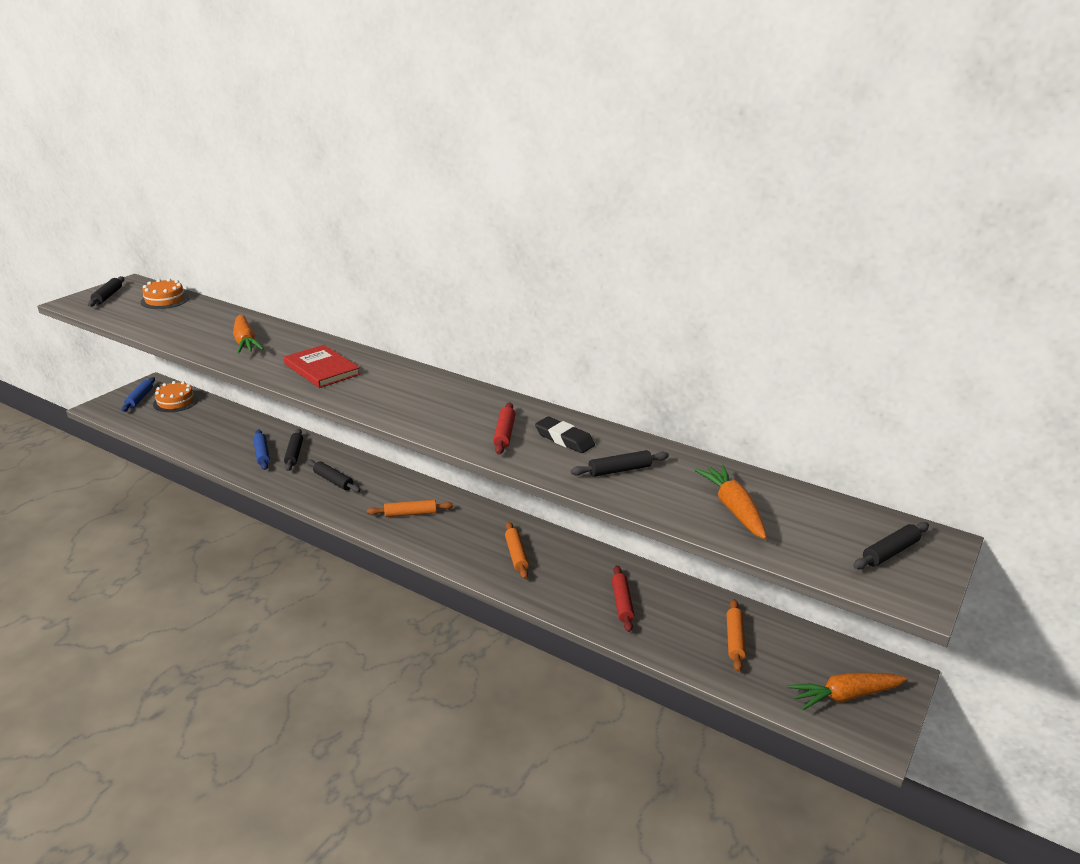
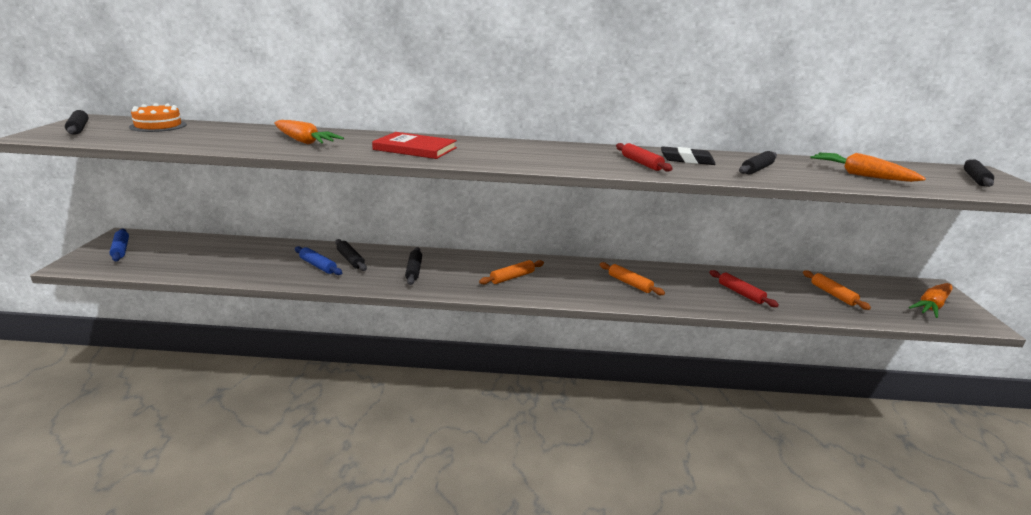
camera: 30 degrees left, 5 degrees down
orange cake [153,381,198,412] -> none
black rolling pin [307,460,360,493] -> black rolling pin turned 75 degrees clockwise [405,247,422,285]

